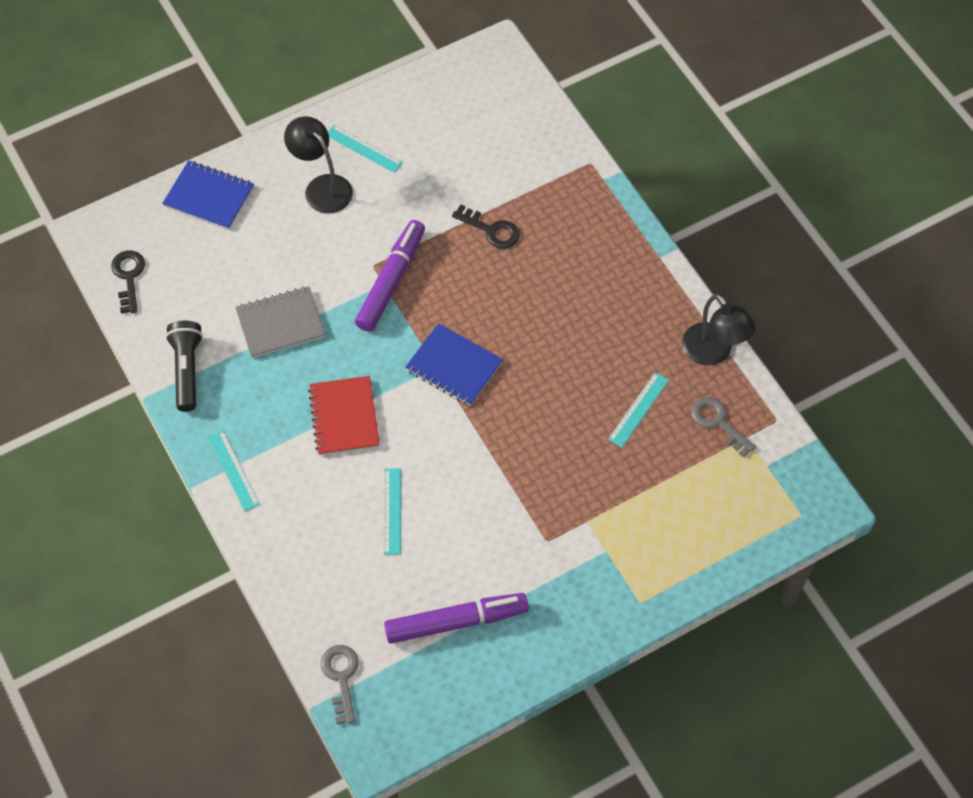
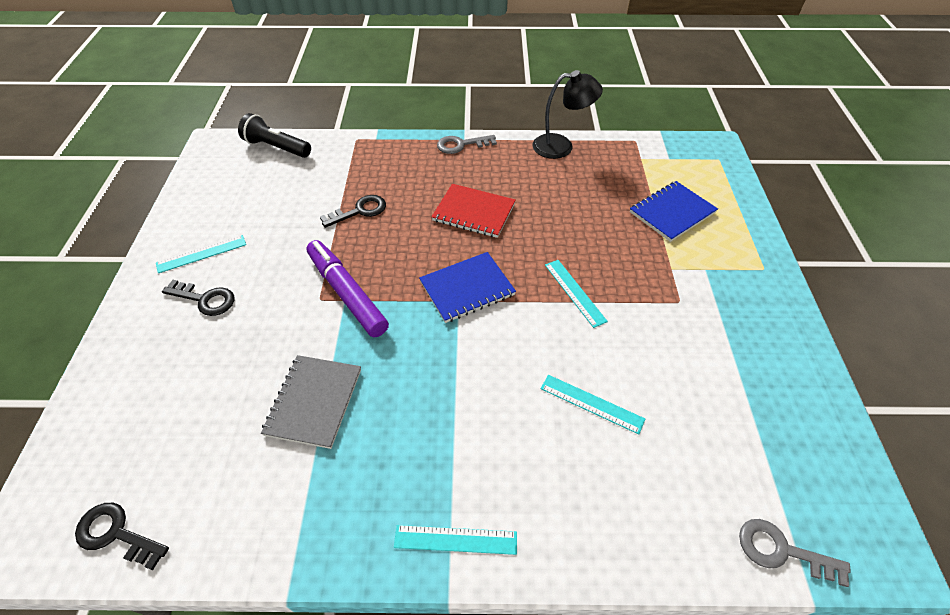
camera: 60 degrees left, 10 degrees down
blue notebook [162,160,254,230] -> blue notebook moved to [630,181,718,242]
black flashlight [165,321,203,412] -> black flashlight moved to [238,113,311,158]
black lamp [284,116,353,213] -> black key [162,280,234,316]
red notebook [308,376,380,455] -> red notebook moved to [431,184,516,238]
purple marker [384,593,529,644] -> none
turquoise ruler [608,372,669,448] -> turquoise ruler moved to [545,260,608,328]
grey key [691,397,756,457] -> grey key moved to [437,135,497,154]

